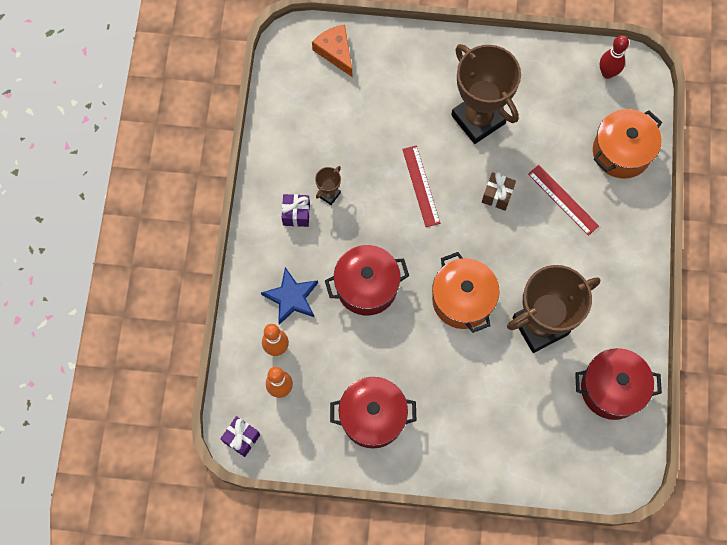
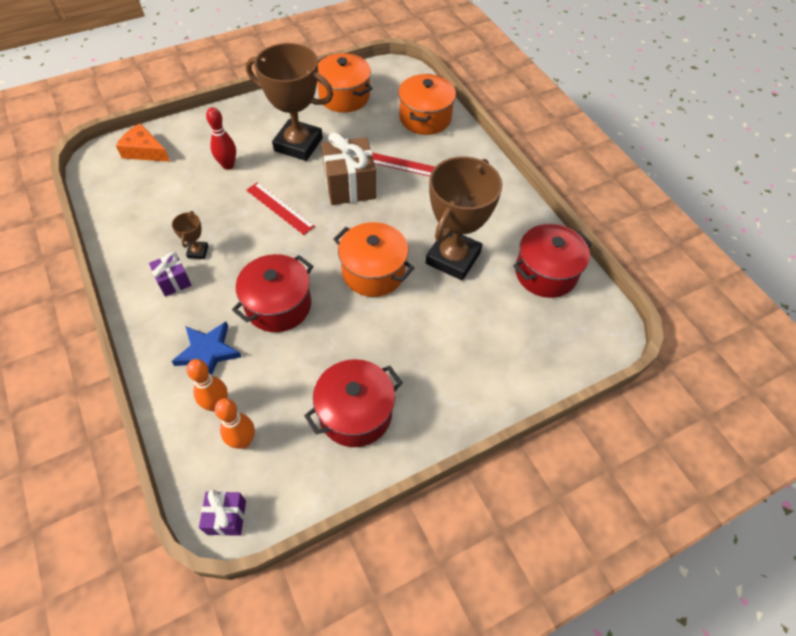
camera: 35 degrees left, 15 degrees down
brown gift [482,172,516,211] -> brown gift [321,132,376,205], size x1.86
red bowling pin [600,35,629,79] -> red bowling pin moved to [206,107,236,170]
none -> orange pot [317,53,373,113]

